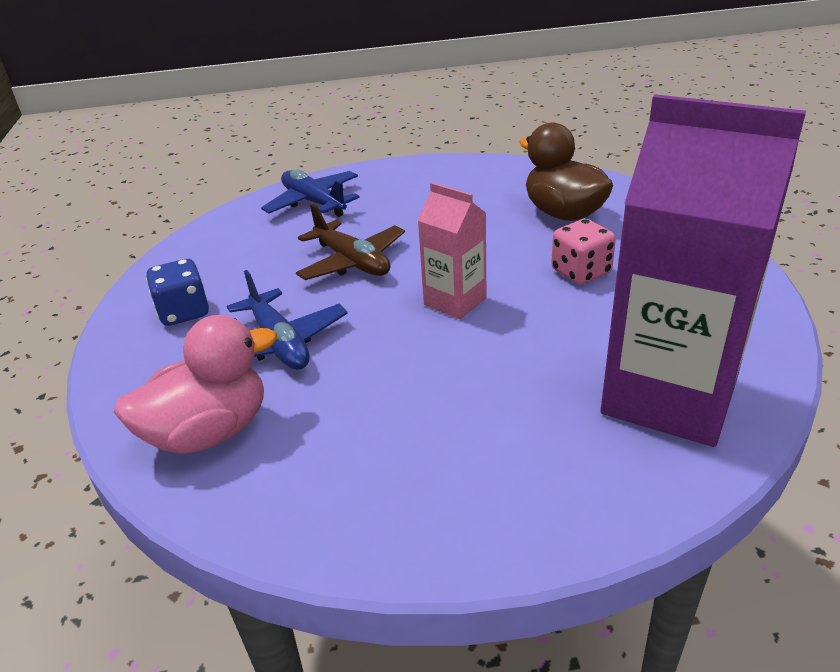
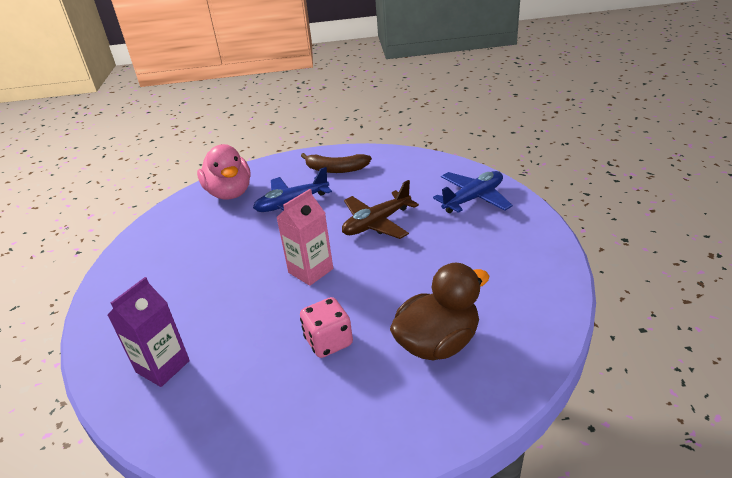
camera: 95 degrees right, 0 degrees up
blue dice [146,259,209,326] -> brown banana [301,153,372,173]
purple carton [601,94,806,447] -> purple carton [108,277,190,387], size x0.50

